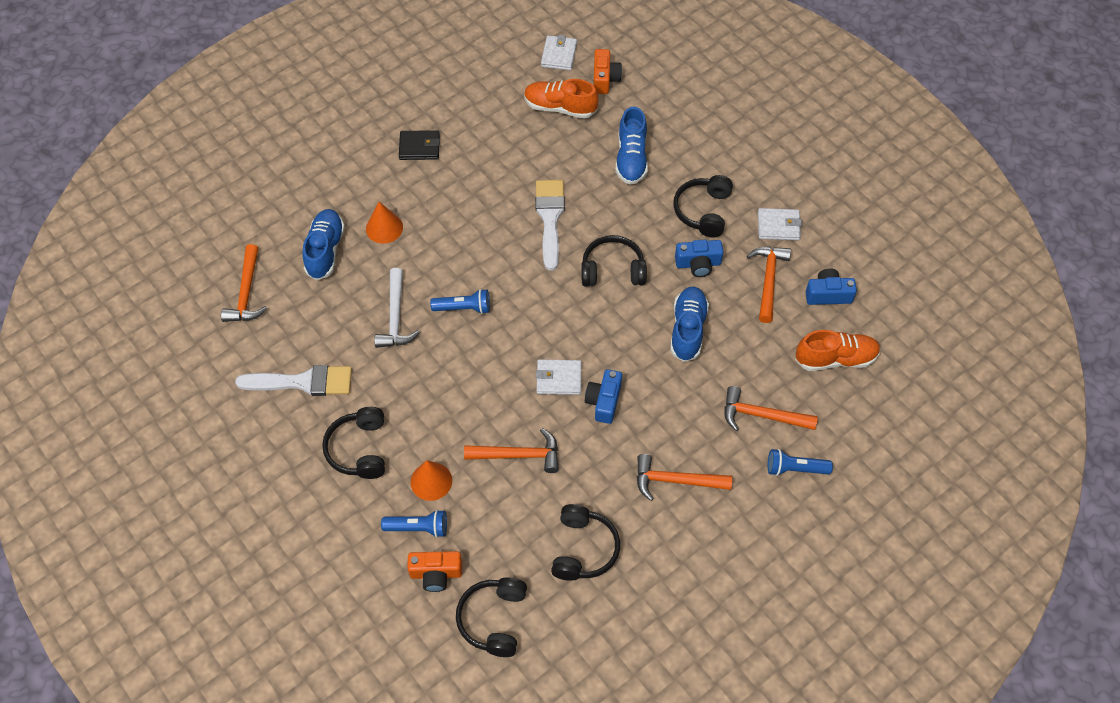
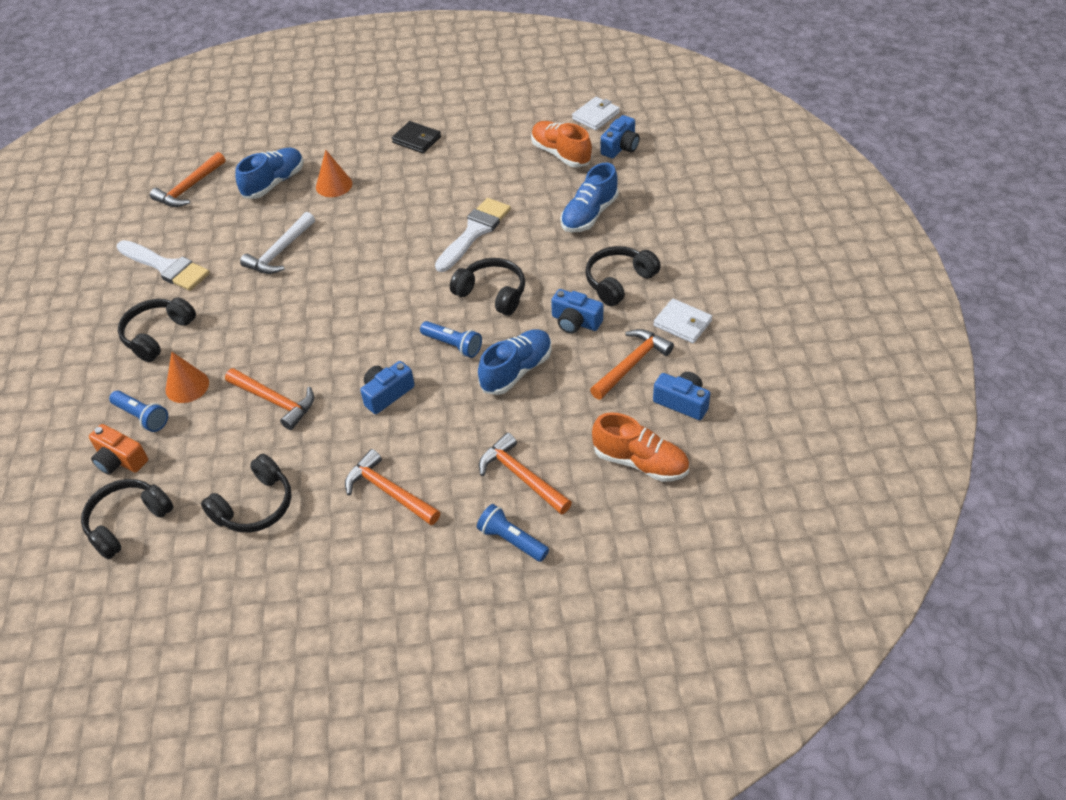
camera: 35 degrees right, 10 degrees down
blue flashlight [430,289,490,314] -> blue flashlight moved to [420,321,482,358]
white wallet [536,359,581,395] -> none
orange camera [594,49,622,94] -> blue camera [601,115,640,158]

